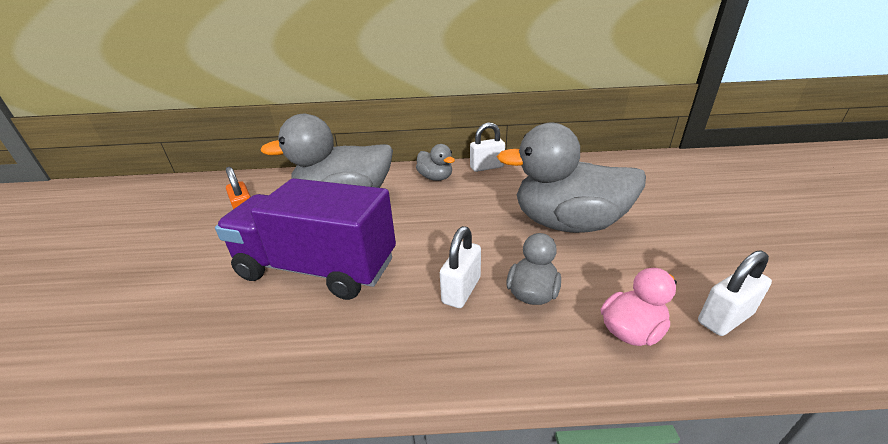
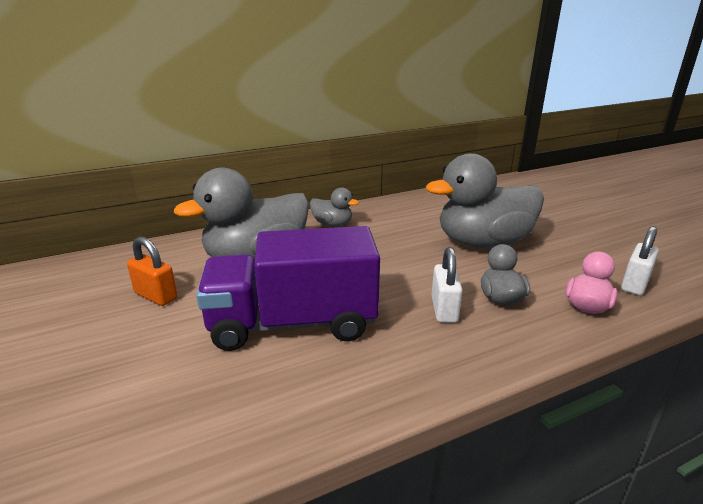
camera: 25 degrees left, 5 degrees down
white padlock [470,122,505,172] -> none

